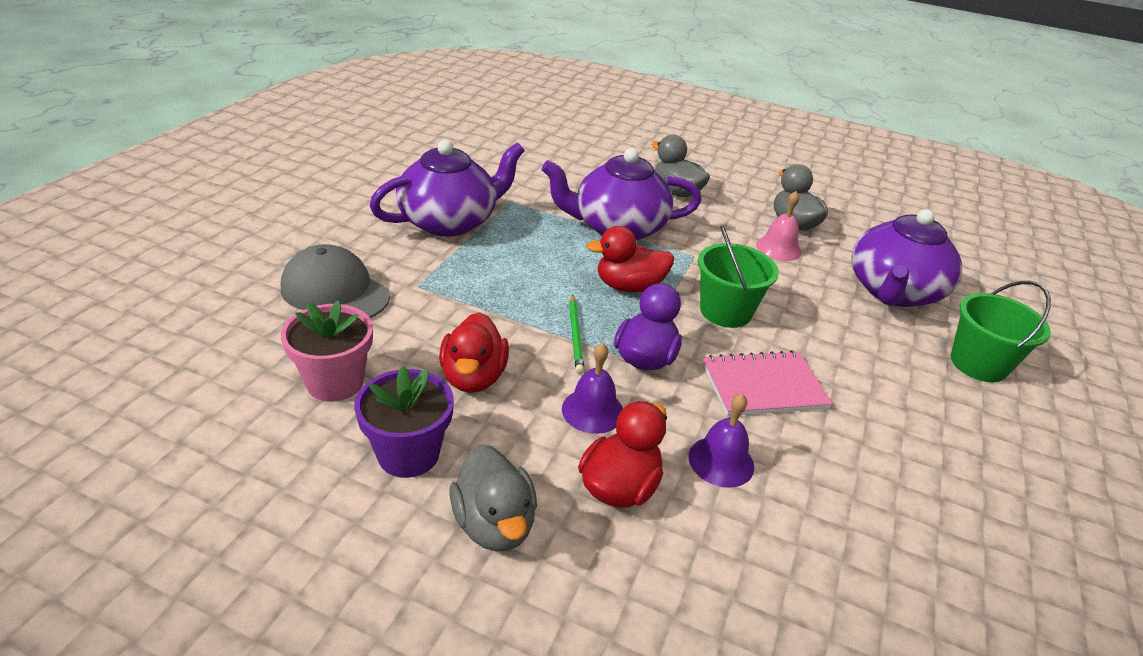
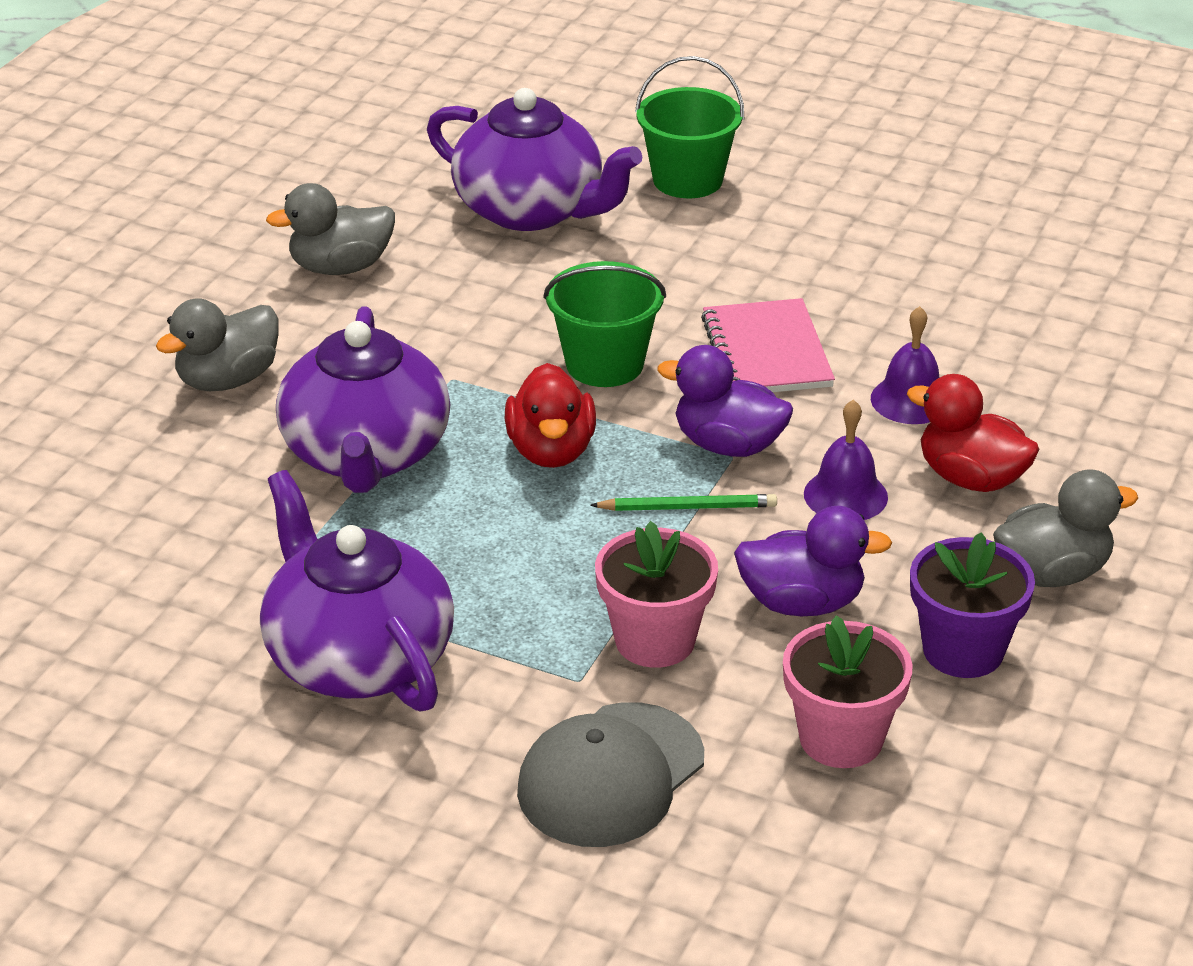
camera: 85 degrees left, 0 degrees up
red duck [439,312,509,393] -> purple duck [734,506,892,616]
pink bell [756,191,802,261] -> none
none -> pink flower pot [595,521,718,668]

